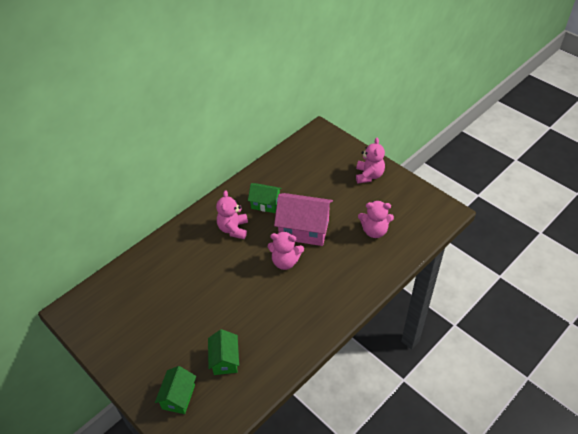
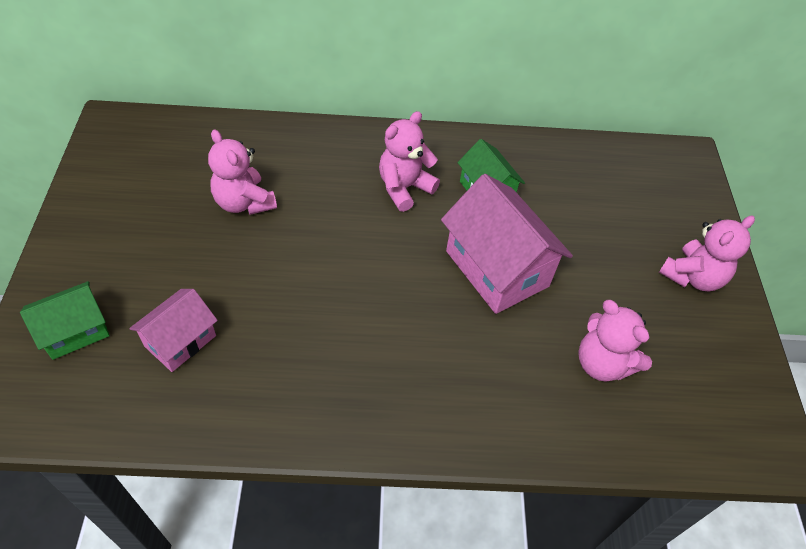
camera: 40 degrees right, 5 degrees up
green house [208,329,239,375] -> pink house [129,289,218,372]
pink teddy bear [268,231,304,270] -> pink teddy bear moved to [208,129,277,215]

